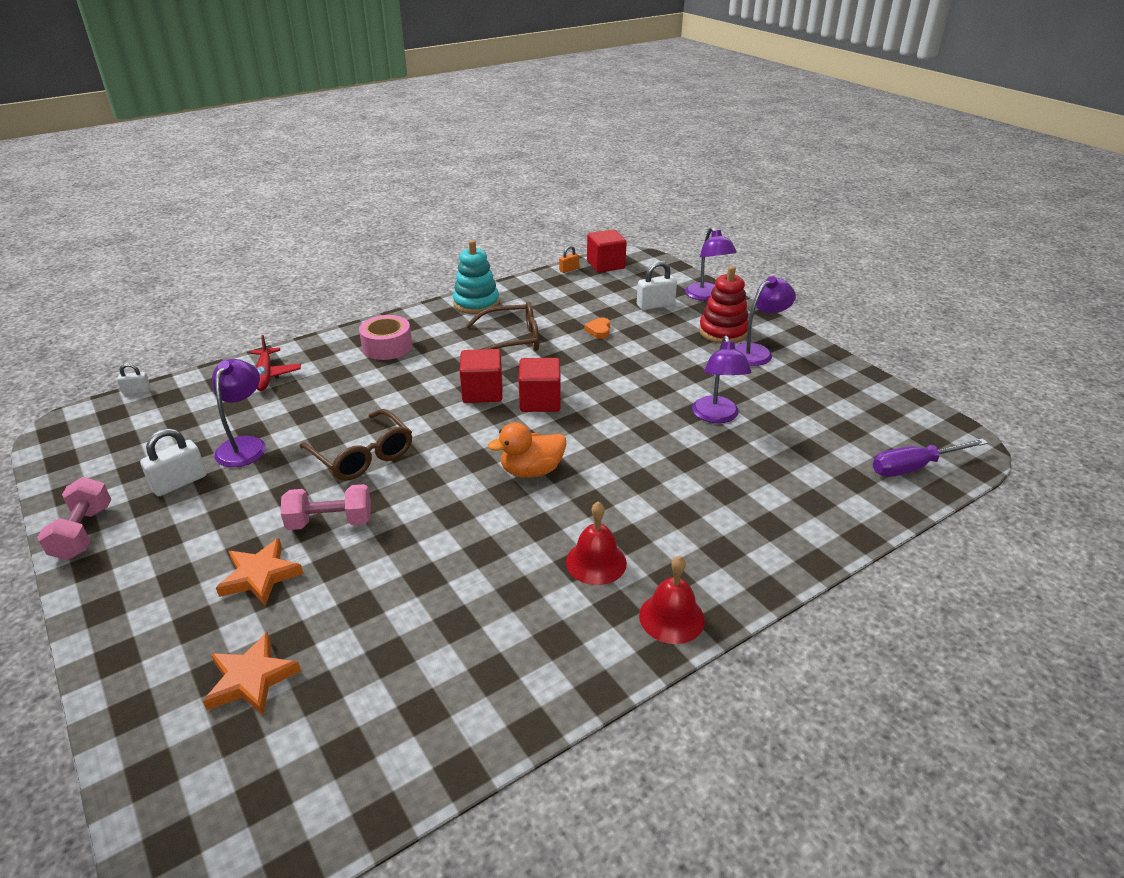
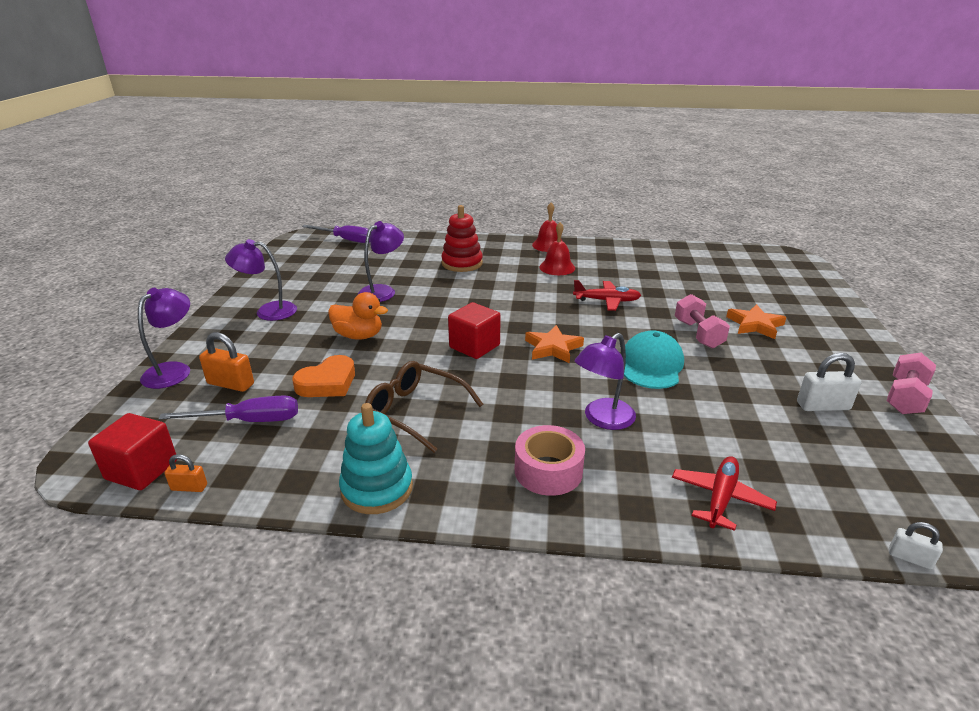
camera: 140 degrees left, 5 degrees down
orange star [203,632,301,715] -> orange star moved to [525,325,584,363]
purple lamp [212,359,266,467] -> purple lamp moved to [575,333,636,430]
pink dumbbell [281,484,371,530] -> pink dumbbell turned 45 degrees clockwise [675,294,730,348]
brown glasses [299,409,412,481] -> turquoise cap [624,330,684,389]
red cube [460,349,503,403] -> none
orange duck [488,422,566,478] -> orange duck moved to [328,292,388,340]
orange heart [584,317,610,339] -> orange heart [292,355,355,397], size x1.75
white padlock [637,261,677,310] -> orange padlock [199,332,254,392]
red stacking toy [699,266,748,344] -> red stacking toy moved to [441,205,483,272]
none -> purple screwdriver [158,396,298,422]
none -> red plane [573,280,641,311]

